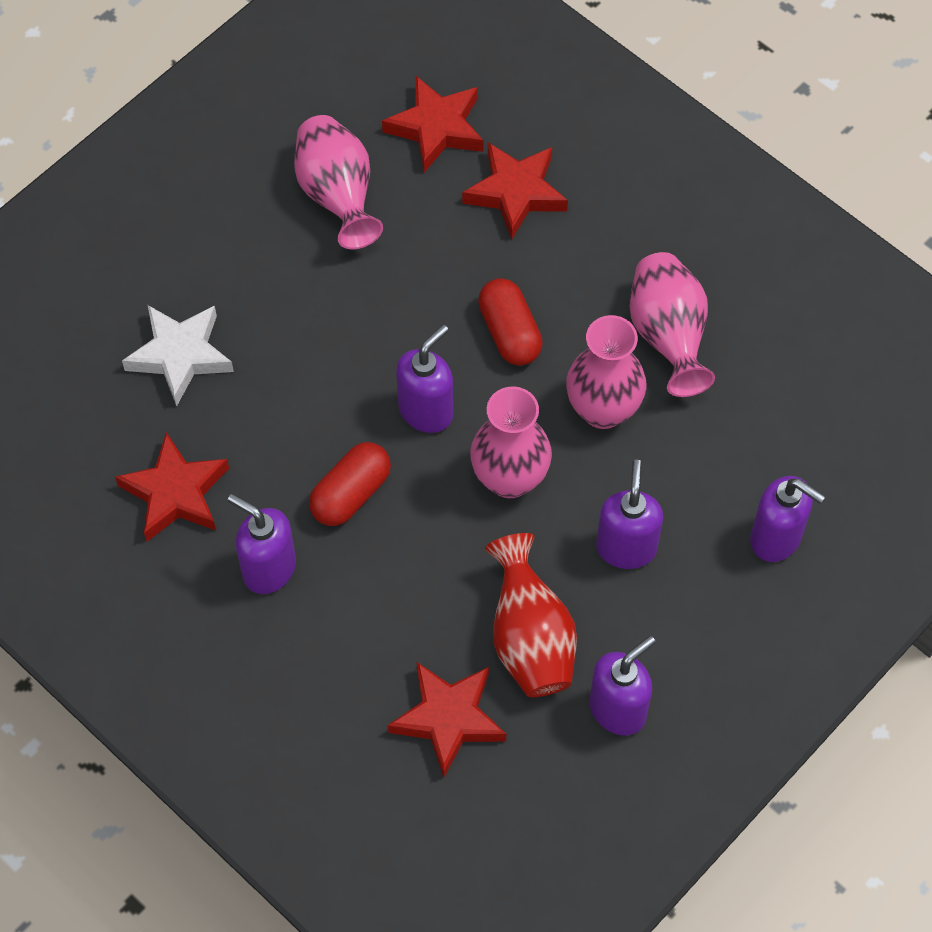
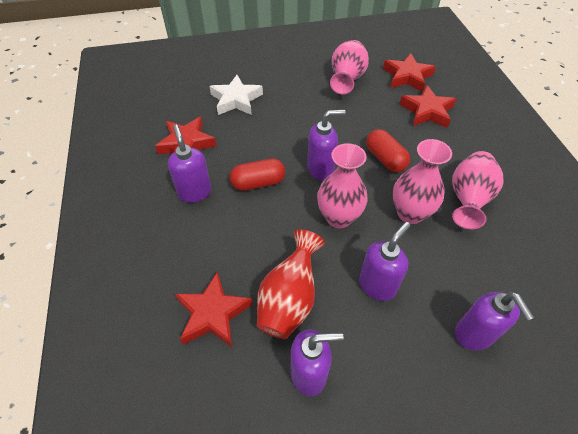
camera: 35 degrees right, 10 degrees down
red capsule [478,278,543,366] -> red capsule turned 45 degrees counterclockwise [366,129,410,172]

